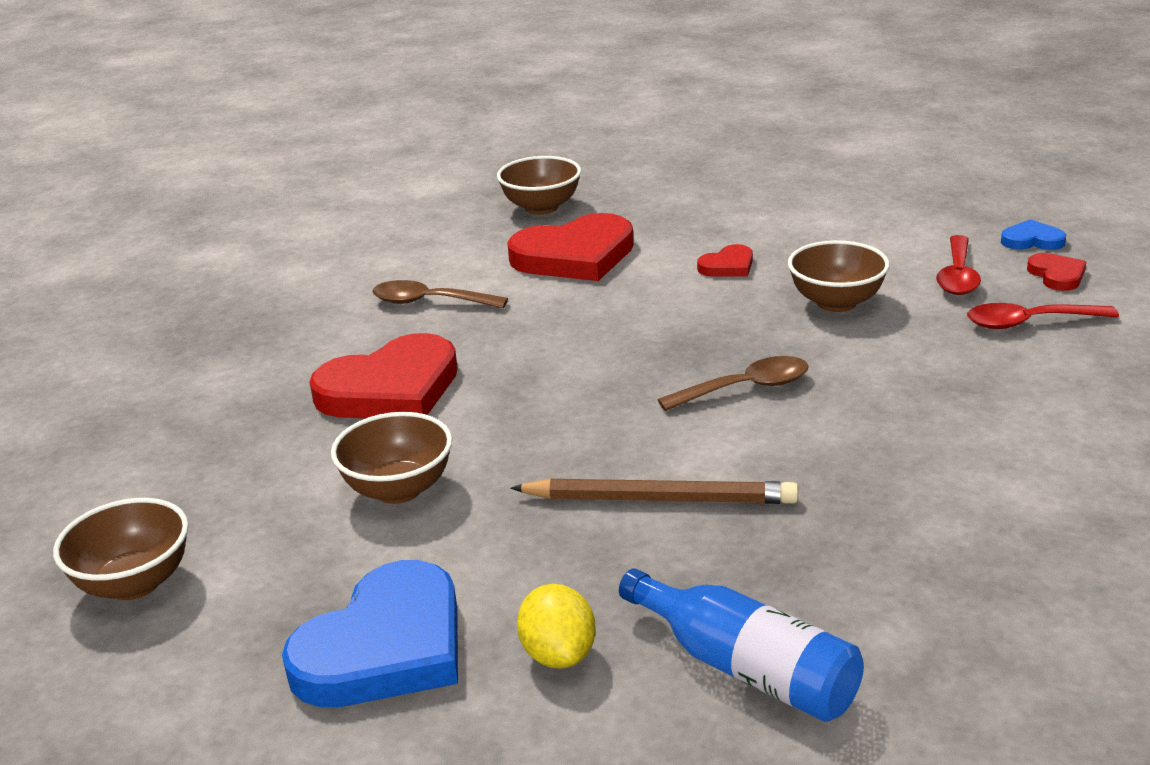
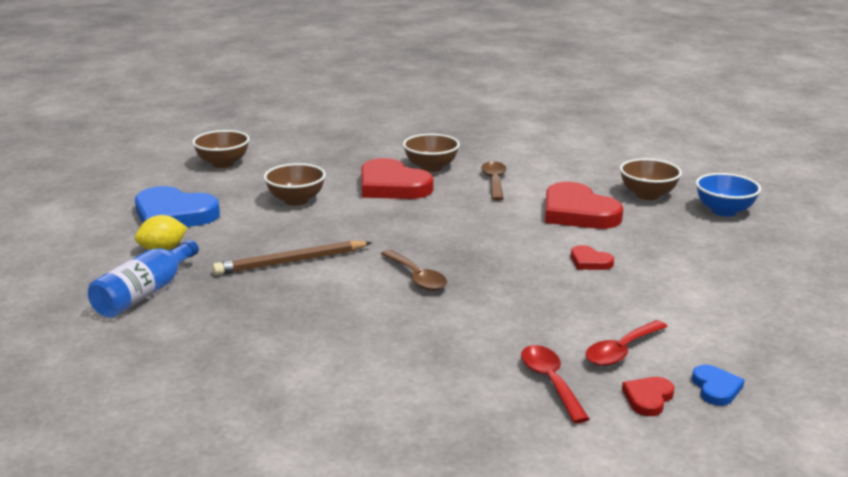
camera: 75 degrees right, 5 degrees down
brown pencil [510,478,799,504] -> brown pencil turned 75 degrees clockwise [213,241,372,275]
brown bowl [788,240,890,312] -> brown bowl moved to [403,134,460,172]
red spoon [936,235,981,295] -> red spoon turned 45 degrees counterclockwise [586,320,668,366]
red heart [1027,253,1086,291] -> red heart turned 150 degrees clockwise [622,377,675,416]
none -> blue bowl [696,173,761,217]

